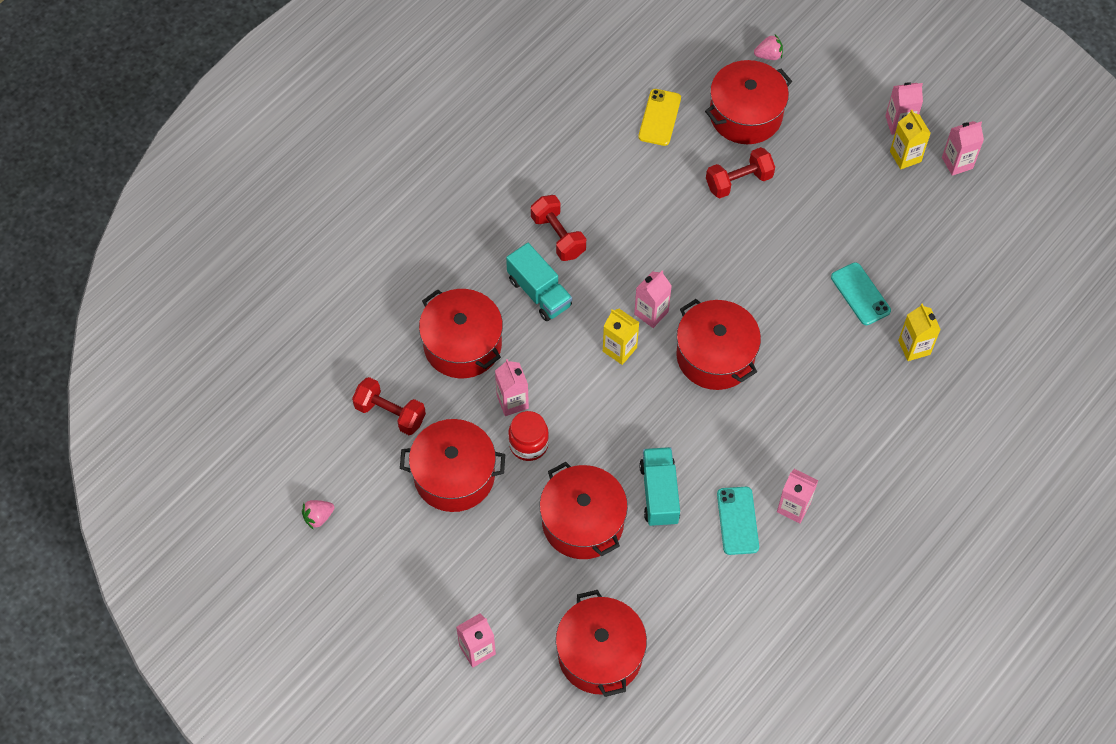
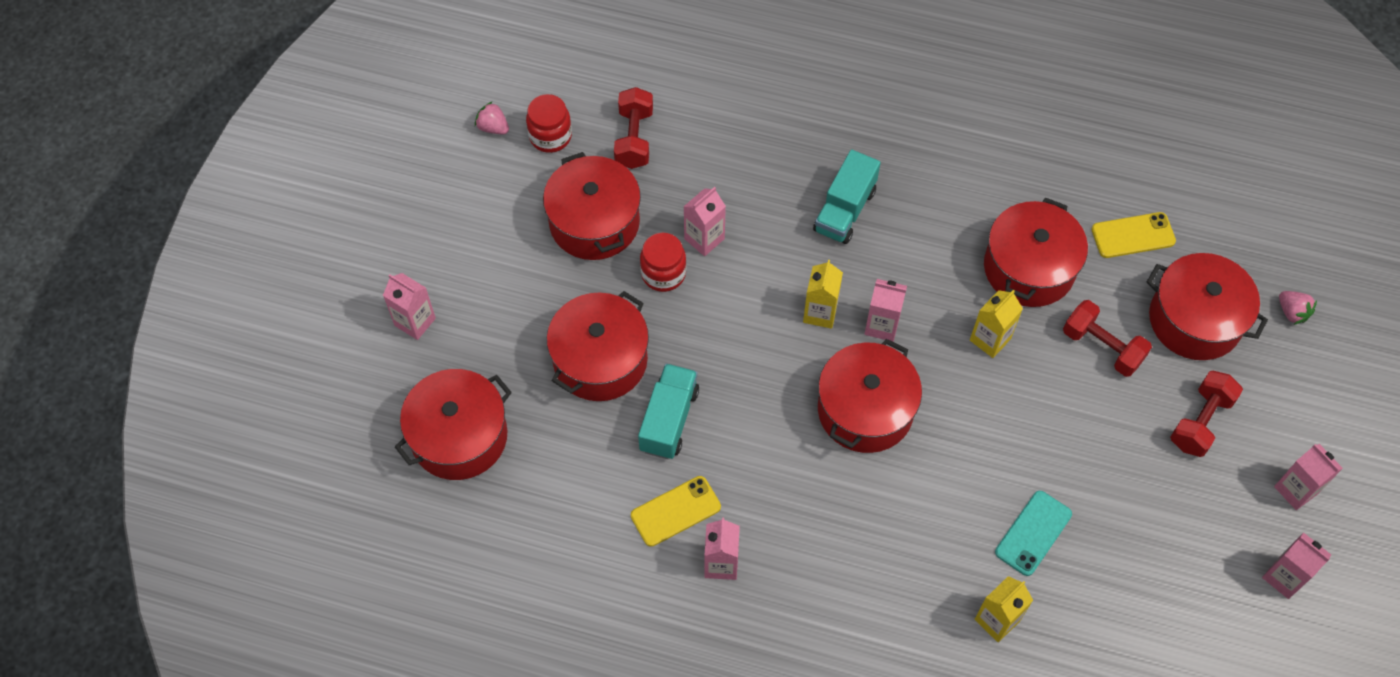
camera: 65 degrees right, 0 degrees up
red pot [419,289,503,378] -> red pot moved to [984,197,1088,307]
red dumbbell [531,195,586,261] -> red dumbbell moved to [1170,371,1243,457]
turquoise truck [639,447,680,527] -> turquoise truck turned 45 degrees counterclockwise [638,363,699,459]
turquoise phone [717,487,759,555] -> yellow phone [631,476,721,547]
yellow carton [890,110,931,169] -> yellow carton moved to [970,290,1023,358]
none -> red jar [526,94,572,153]

